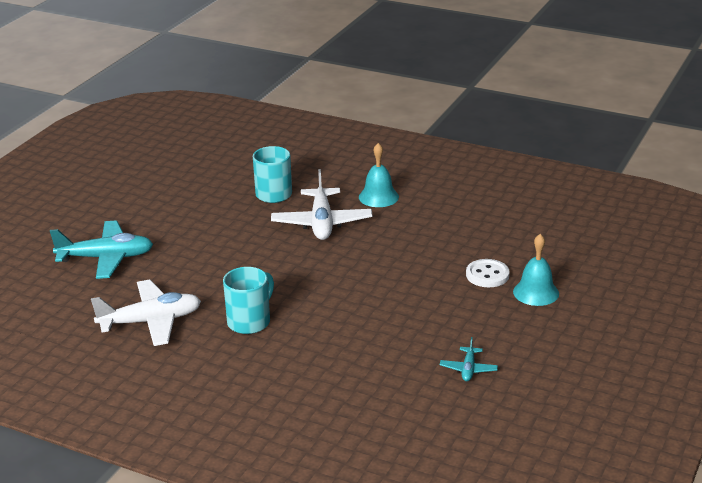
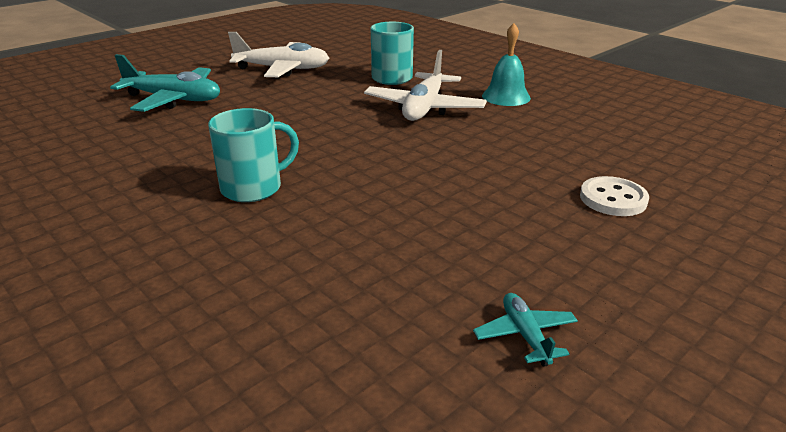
camera: 20 degrees right, 0 degrees up
white plane [91,280,201,346] -> white plane moved to [228,32,329,77]
turquoise plane [440,337,498,381] -> turquoise plane turned 135 degrees clockwise [473,293,578,367]
turquoise bell [513,234,559,306] -> none

